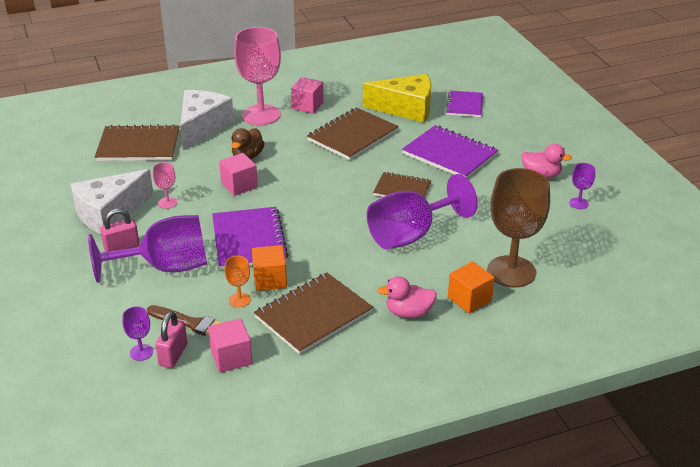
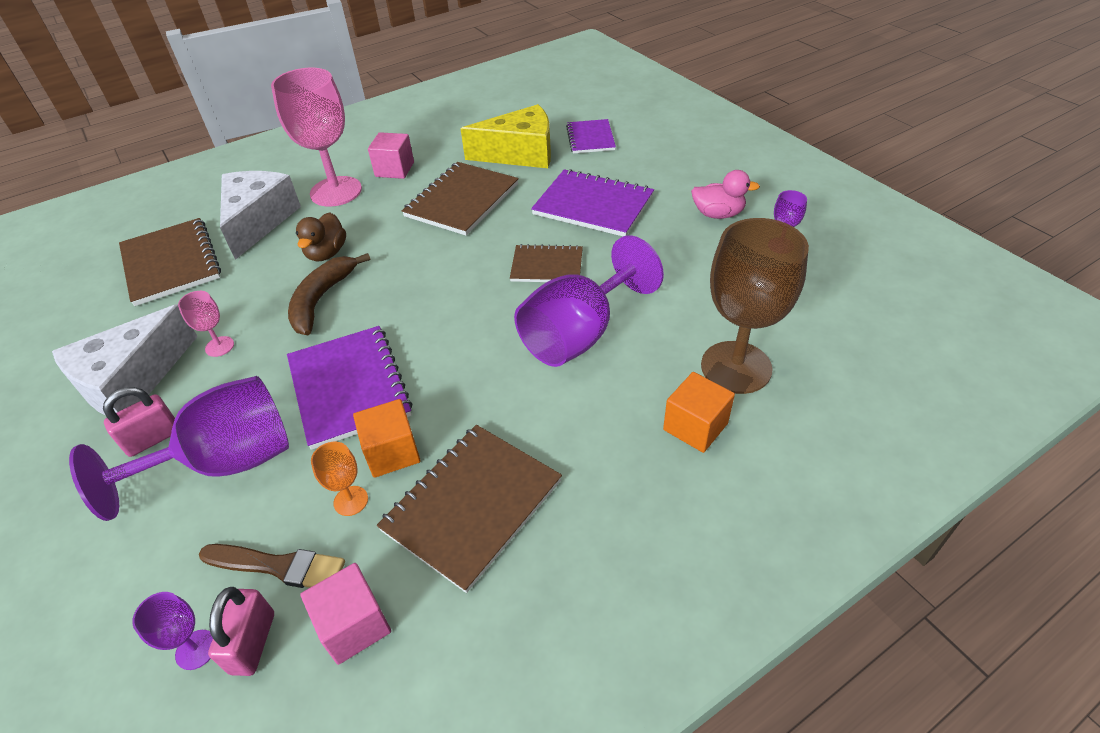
camera: 10 degrees left, 10 degrees up
brown notebook [95,124,180,161] -> brown notebook turned 75 degrees clockwise [119,218,221,306]
pink cube [219,153,258,196] -> brown banana [288,253,370,335]
pink duck [378,276,437,318] -> none

